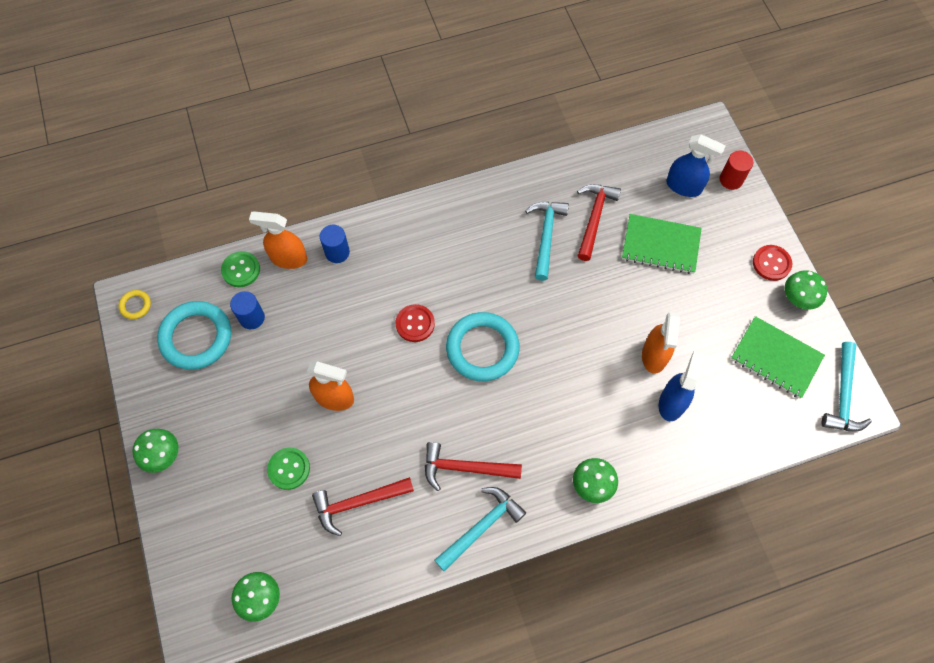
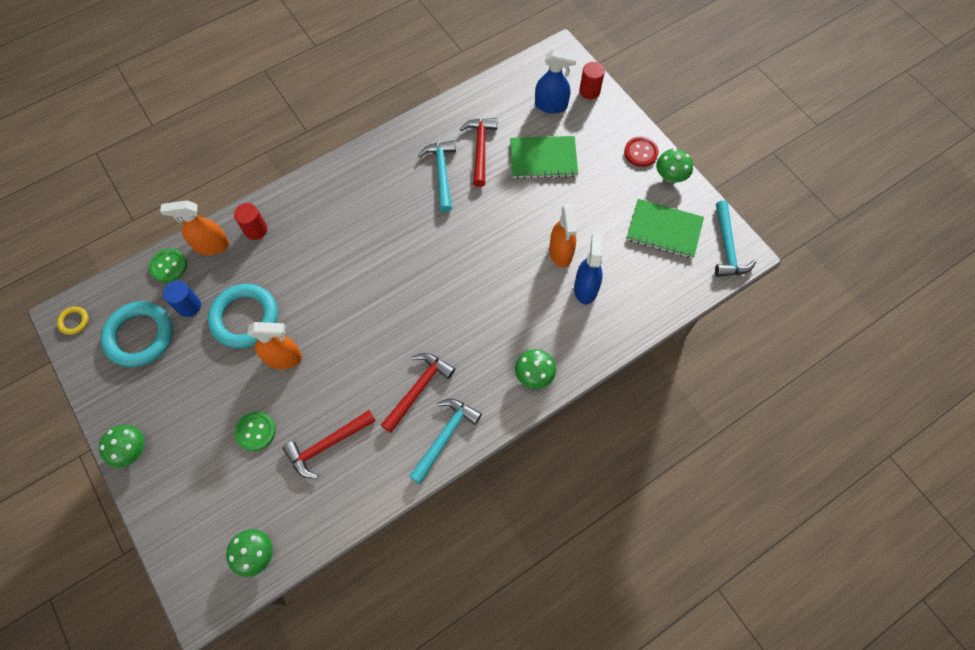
camera: 15 degrees left, 0 degrees up
blue cylinder [320,225,350,263] -> red cylinder [234,203,267,240]
red button [395,304,435,342] -> none
red hammer [425,442,522,491] -> red hammer turned 135 degrees clockwise [381,353,455,433]
turquoise ring [446,312,520,381] -> turquoise ring moved to [208,284,278,348]

